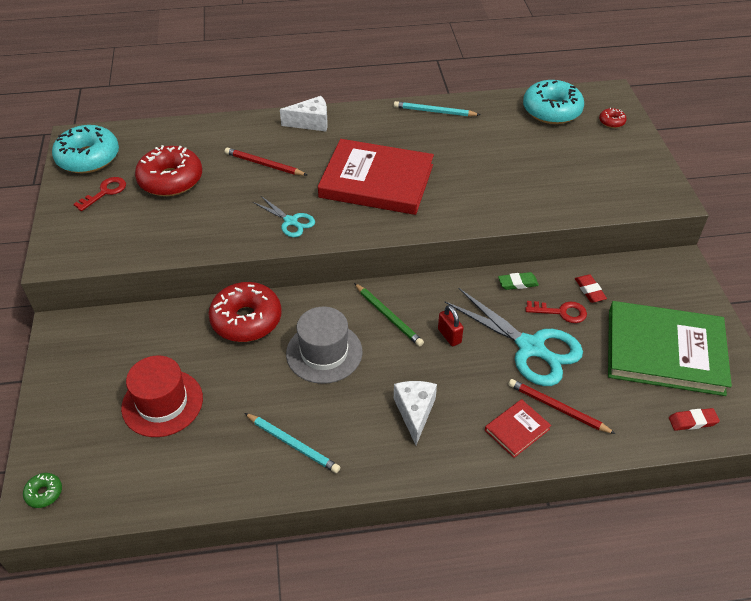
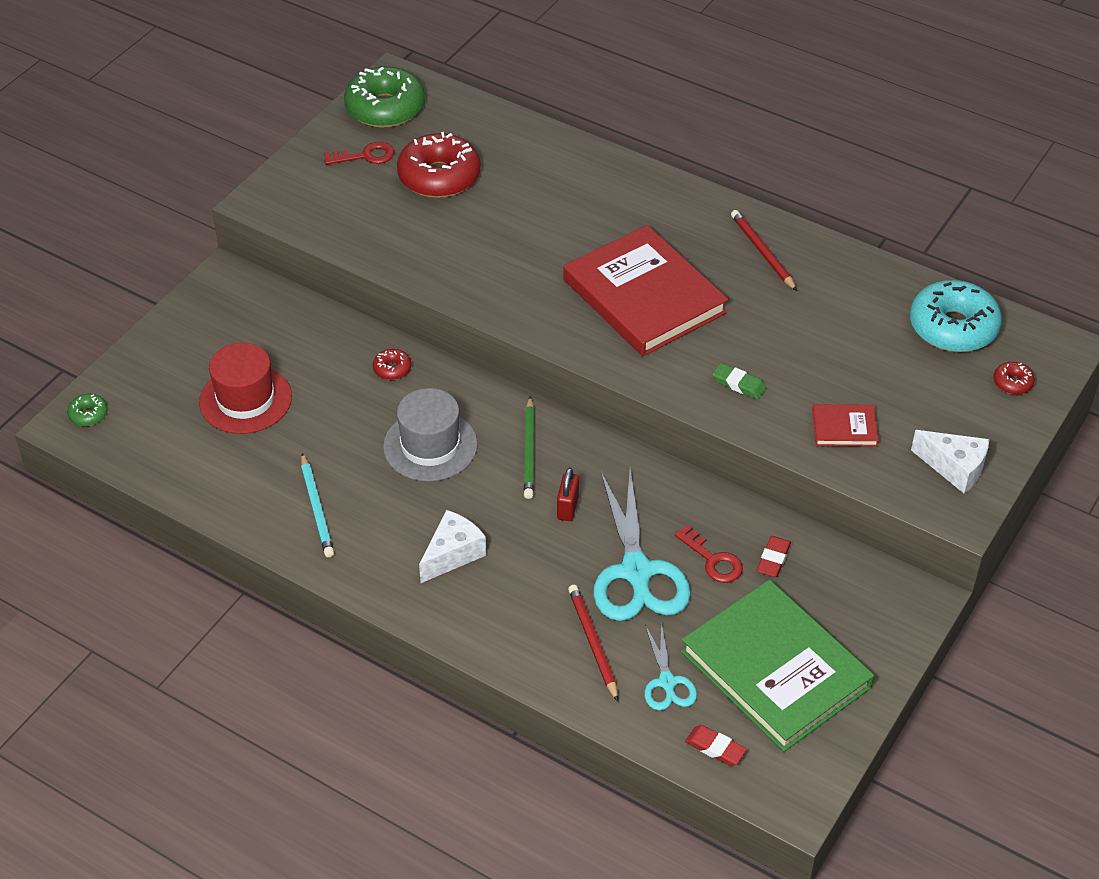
camera: 40 degrees right, 0 degrees up
turquoise donut [52,125,119,173] -> green donut [344,66,425,128]
red donut [208,282,282,342] -> red donut [373,349,411,380], size x0.44
red pencil [225,148,307,176] -> red pencil moved to [731,210,797,291]
turquoise scissors [253,196,315,237] -> turquoise scissors moved to [644,622,697,711]
white cheese [280,96,328,131] -> white cheese moved to [911,430,989,494]
turquoise pencil [394,101,480,116] -> none
red book [485,399,551,458] -> red book moved to [812,404,879,447]
green eraser [498,272,539,290] -> green eraser moved to [712,363,766,399]

